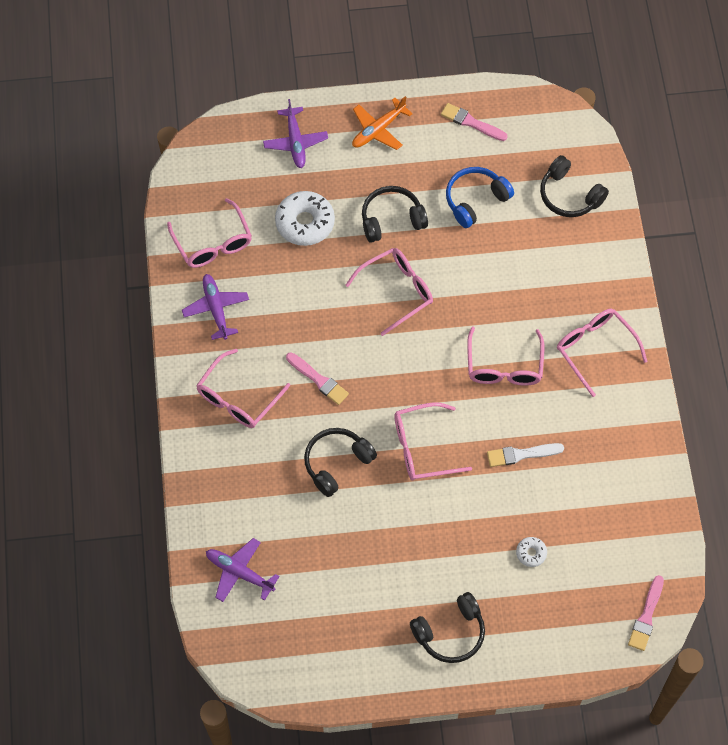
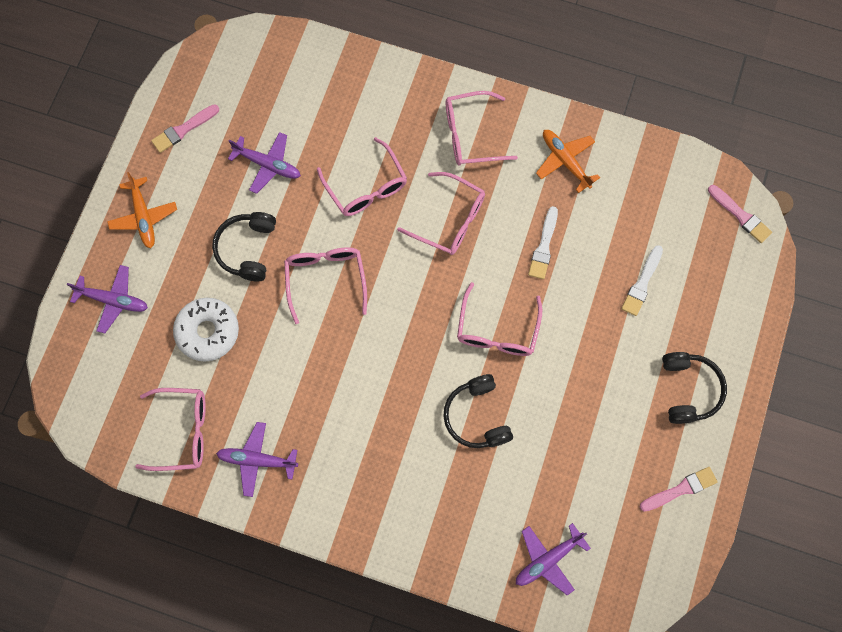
camera: 65 degrees left, 10 degrees up
pink glasses [196,349,290,428] -> pink glasses moved to [317,137,407,216]
pink brush [286,352,349,405] -> pink brush moved to [640,467,718,512]
blue headphones [446,167,514,228] -> purple plane [228,132,301,194]
white donut [516,537,547,567] -> white brush [621,245,663,316]
black headphones [540,155,609,217] -> none
none -> orange plane [536,130,600,193]

